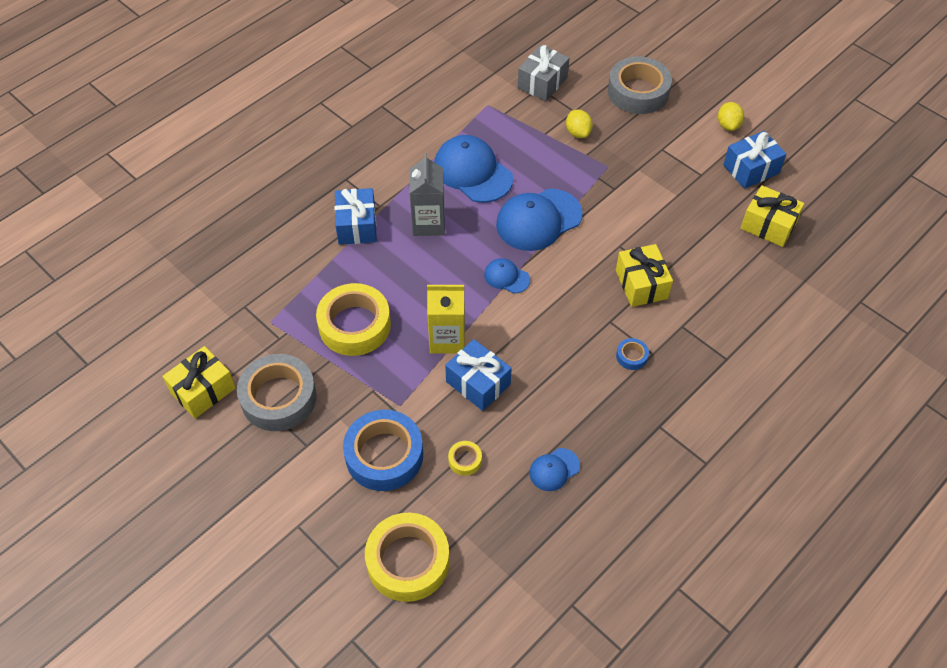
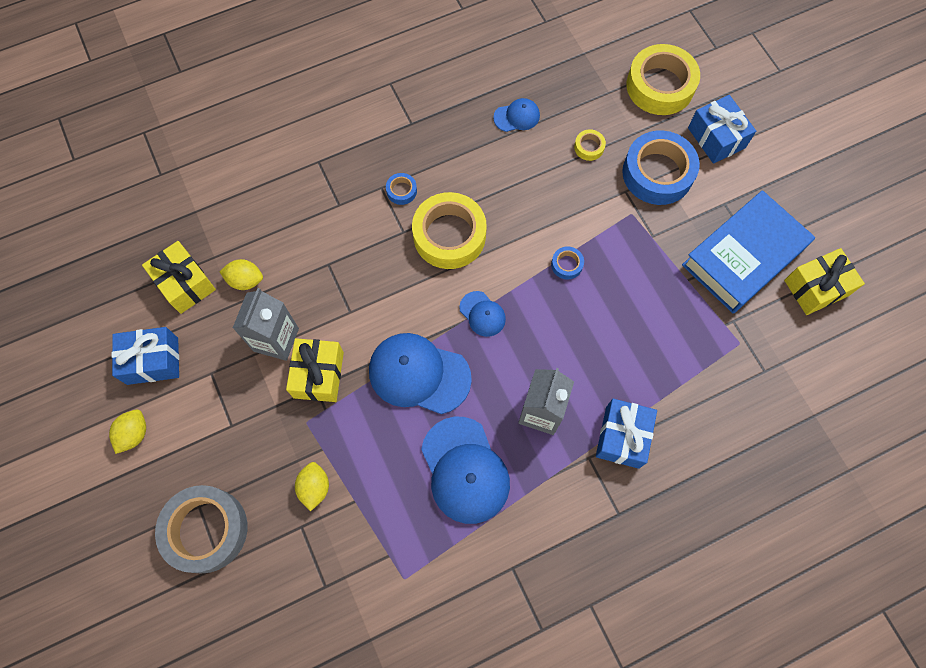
camera: 160 degrees left, 15 degrees up
grey tape [237,354,317,431] -> blue book [682,190,815,313]
yellow tape [316,283,391,356] -> yellow tape moved to [412,192,487,269]
yellow carton [427,285,465,353] -> blue tape [551,246,584,280]
blue gift [445,339,512,411] -> blue gift moved to [688,95,756,164]
blue cap [496,189,583,251] -> blue cap turned 150 degrees counterclockwise [369,333,472,414]
grey gift [518,45,569,101] -> none
yellow gift [616,244,673,307] -> yellow gift moved to [286,338,344,402]
none -> yellow lemon [220,259,263,290]
none -> grey carton [233,288,299,361]

